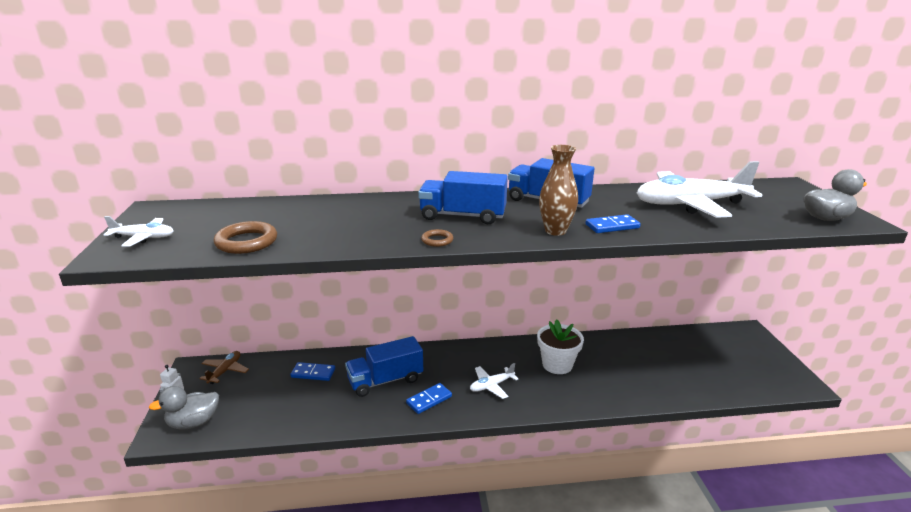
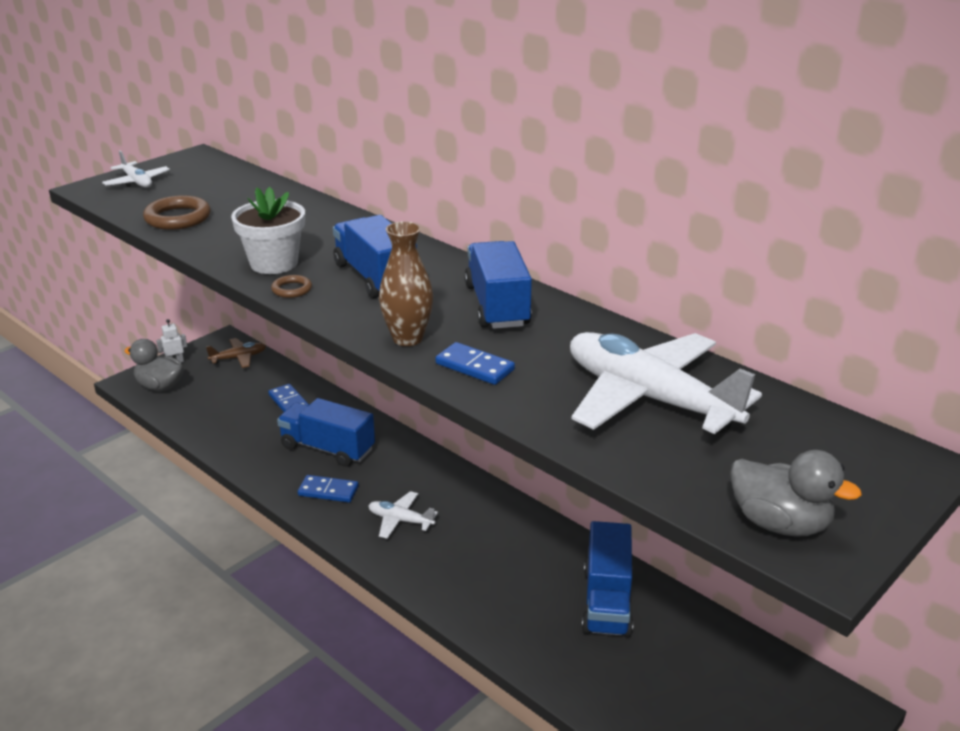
camera: 50 degrees right, 5 degrees up
white flower pot [537,319,584,374] -> white flower pot moved to [231,187,305,274]
none -> blue truck [582,521,633,637]

